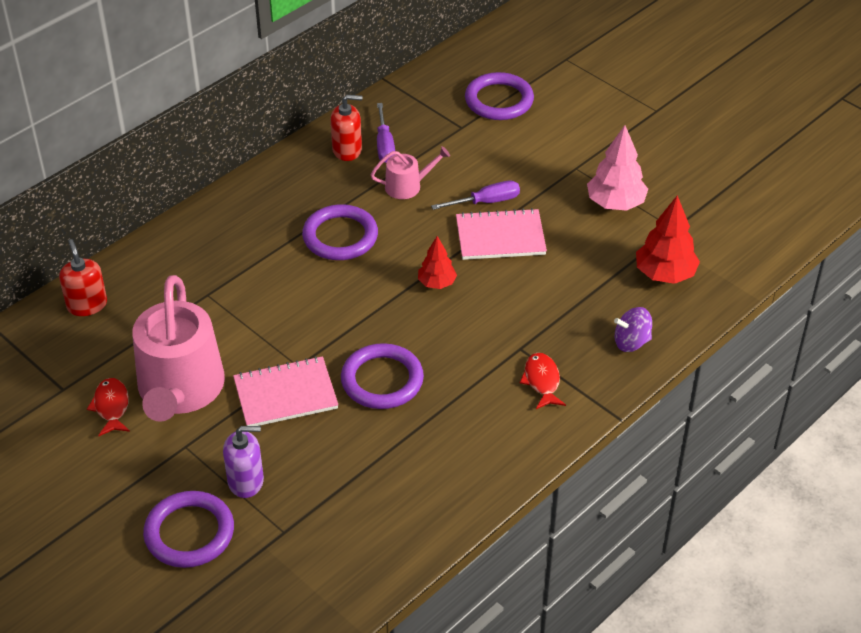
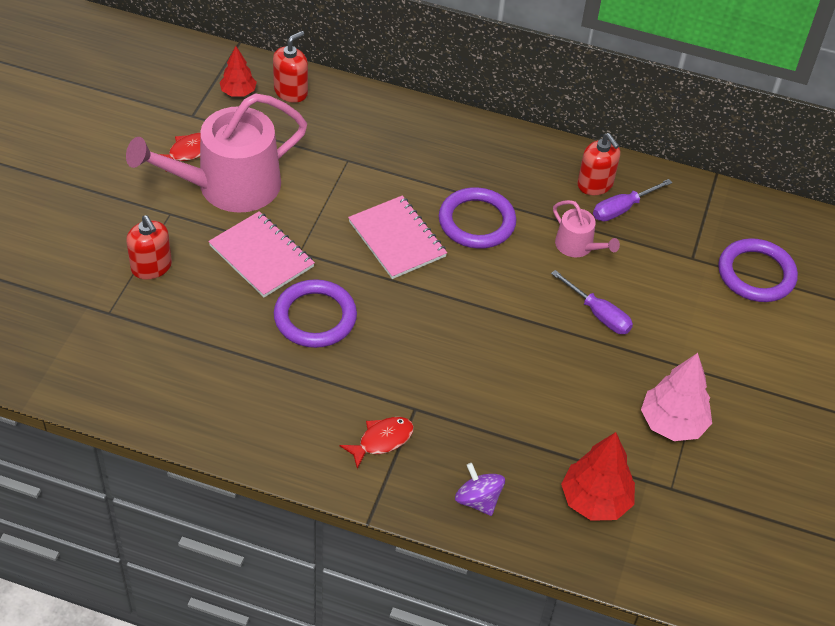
camera: 60 degrees right, 5 degrees up
purple ring [143,491,234,568] -> none
purple soap dispenser [223,426,264,498] -> red soap dispenser [126,215,172,280]
red tree [418,236,457,289] -> red tree moved to [220,46,257,97]
pink notebook [456,208,547,260] -> pink notebook moved to [348,196,447,279]

